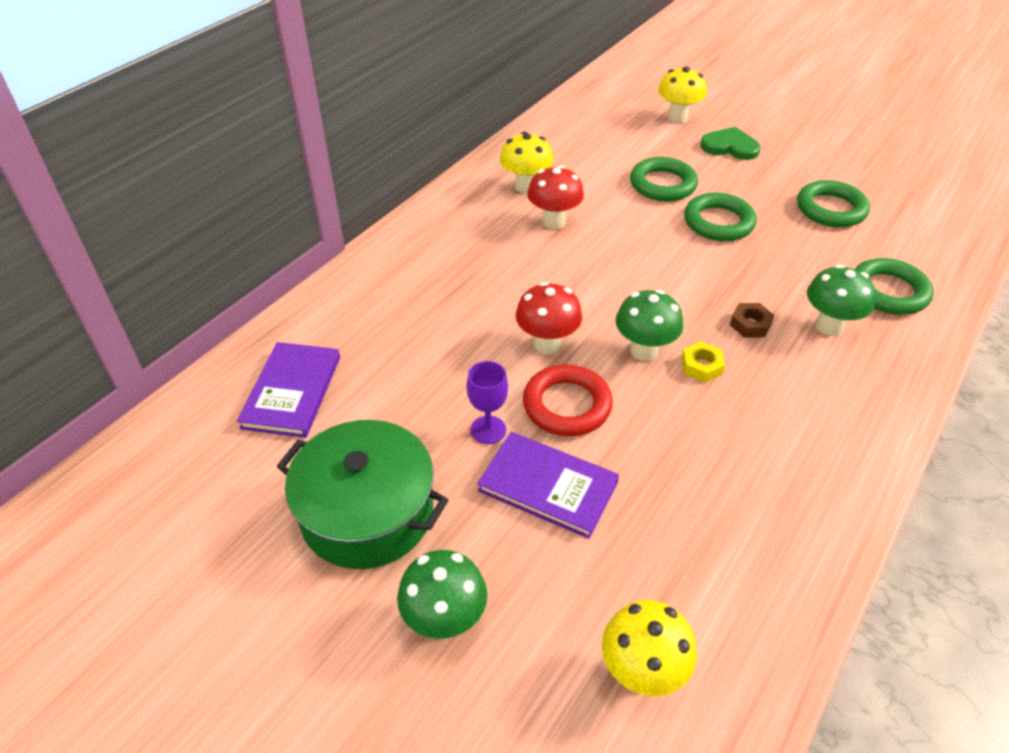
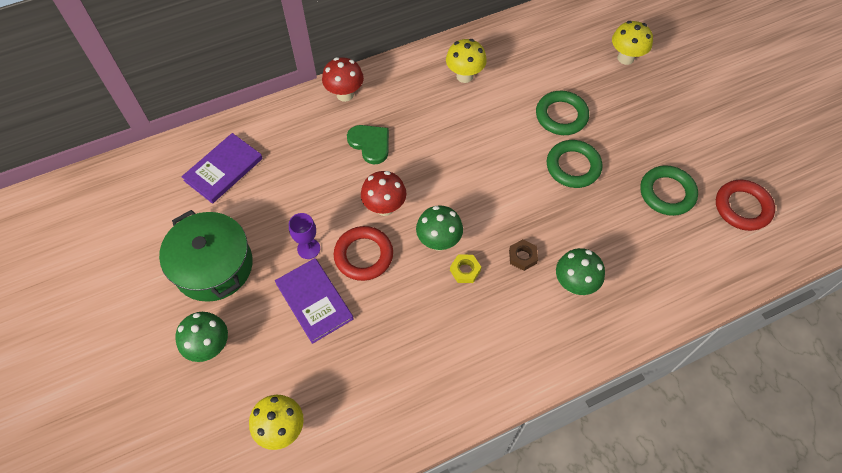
camera: 30 degrees right, 15 degrees up
red mushroom [527,165,584,229] -> red mushroom moved to [322,57,364,102]
green heart [700,127,761,160] -> green heart moved to [347,125,389,165]
green ring [855,258,934,315] -> none
none -> red ring [716,180,775,231]

